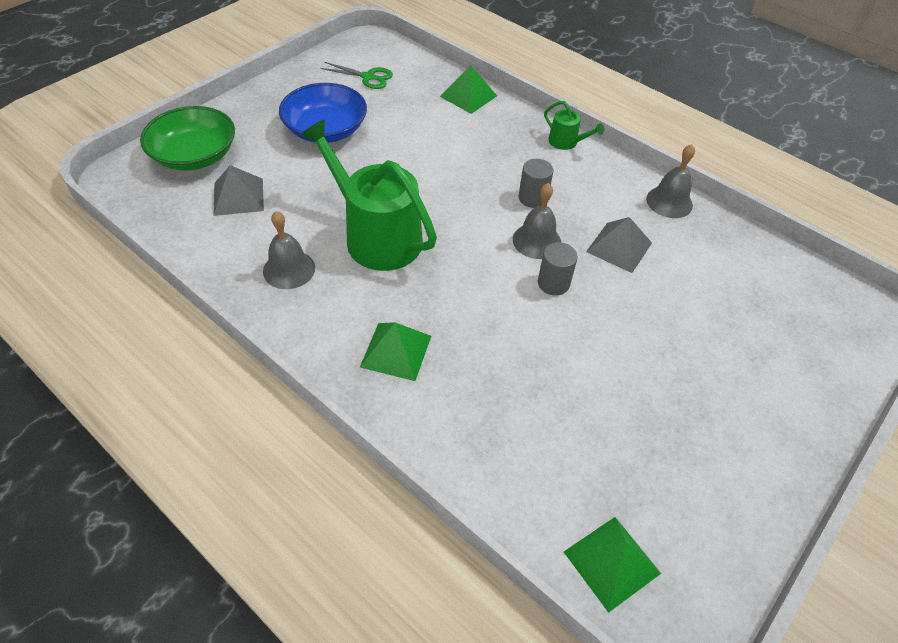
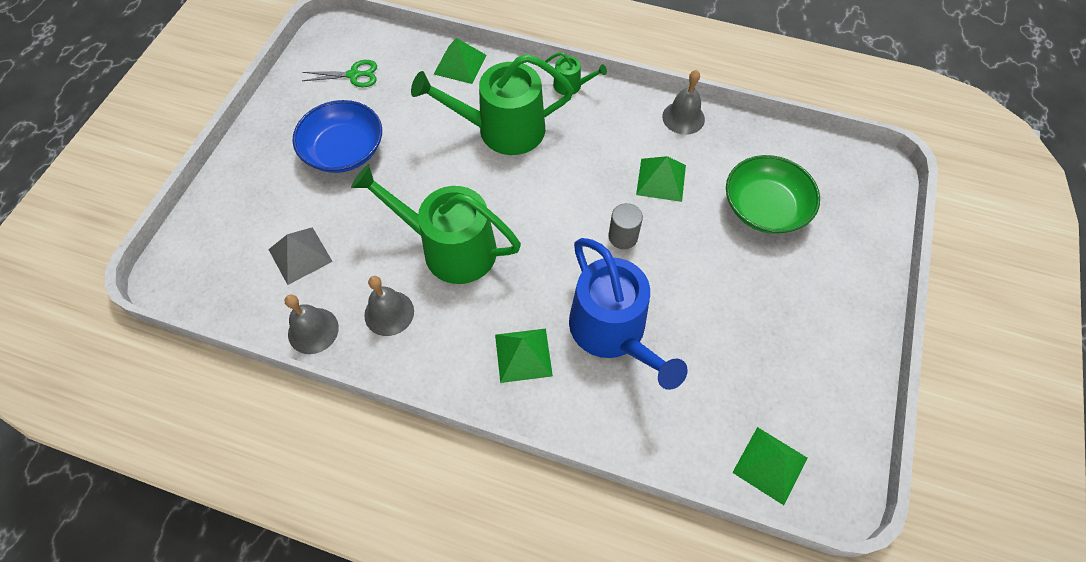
camera: 20 degrees left, 10 degrees up
green bowl [140,106,235,171] -> green bowl moved to [726,155,820,234]
grey bell [513,183,561,259] -> grey bell moved to [285,294,339,354]
grey cylinder [519,159,554,208] -> none
grey pyramid [586,217,652,273] -> green pyramid [636,156,686,202]
none -> green watering can [411,54,574,155]
none -> blue watering can [569,238,688,390]

